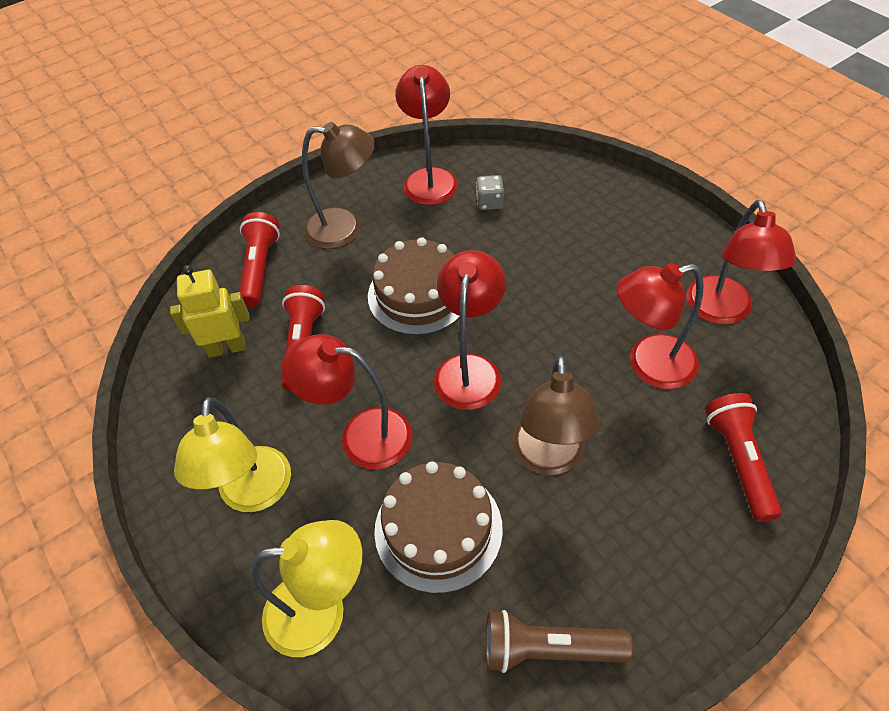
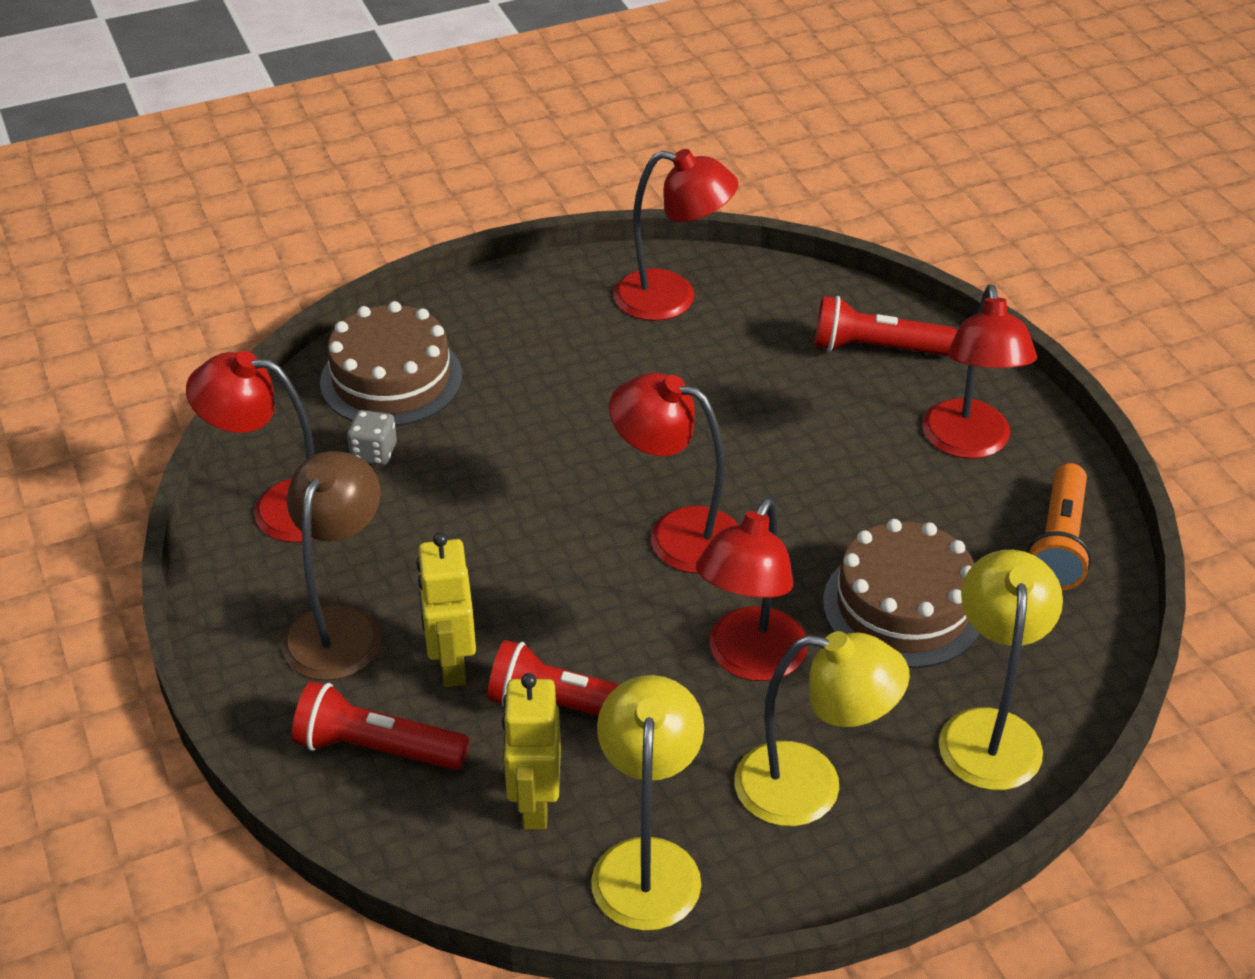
camera: 80 degrees left, 10 degrees down
brown cake [368,237,460,335] -> brown cake moved to [320,301,462,427]
brown flashlight [486,610,633,673] -> orange flashlight [1026,463,1092,590]
brown lamp [512,355,601,475] -> none
red lamp [617,263,704,389] -> red lamp moved to [922,285,1037,459]
none -> yellow robot [416,532,476,687]
none -> yellow lamp [591,675,704,931]

